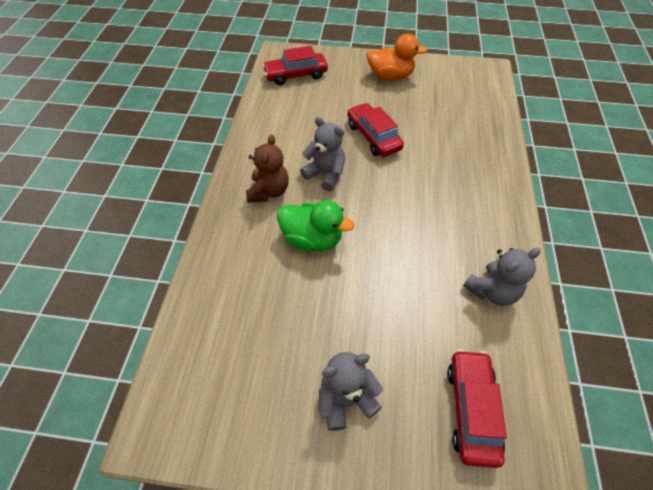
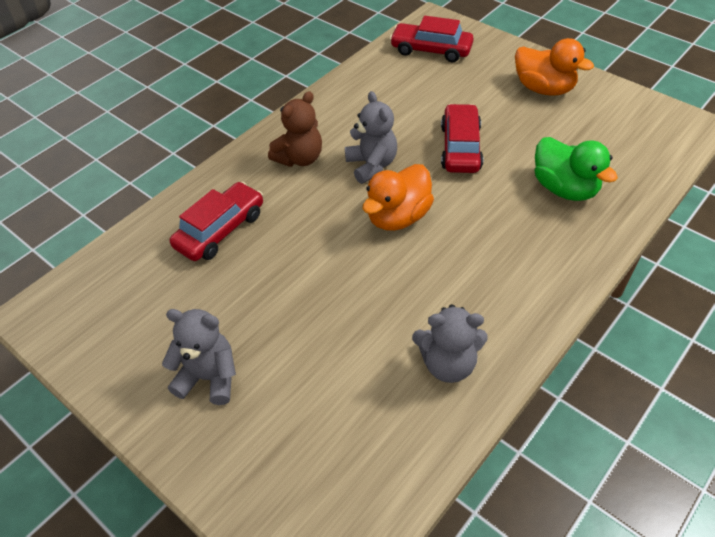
camera: 35 degrees right, 5 degrees down
green duck [277,200,354,251] -> green duck moved to [534,137,618,201]
red car [447,349,507,468] -> red car moved to [170,182,263,261]
none -> orange duck [363,164,434,231]

